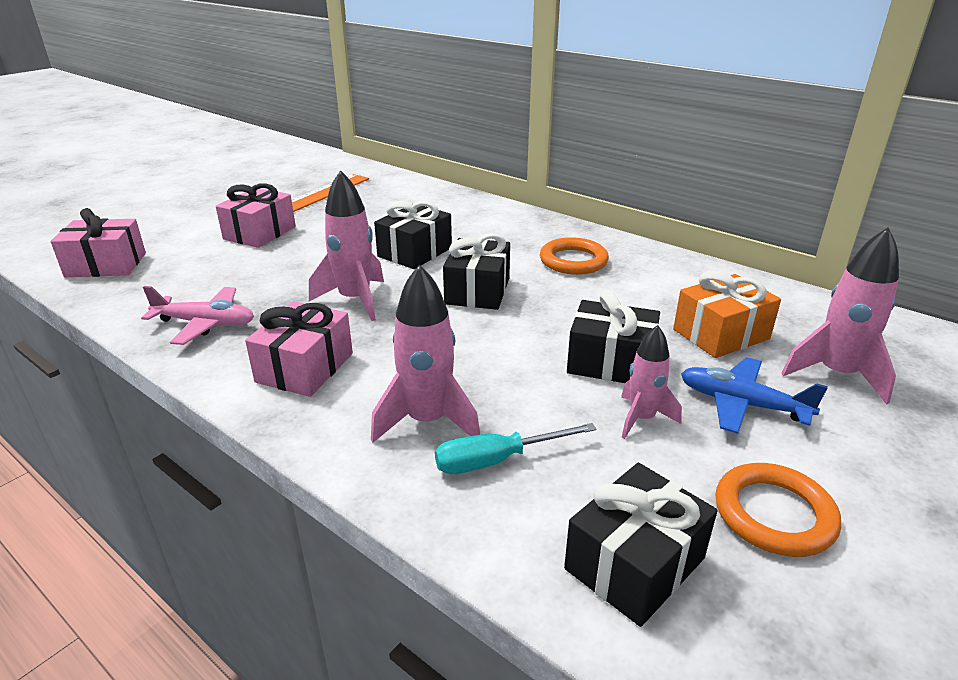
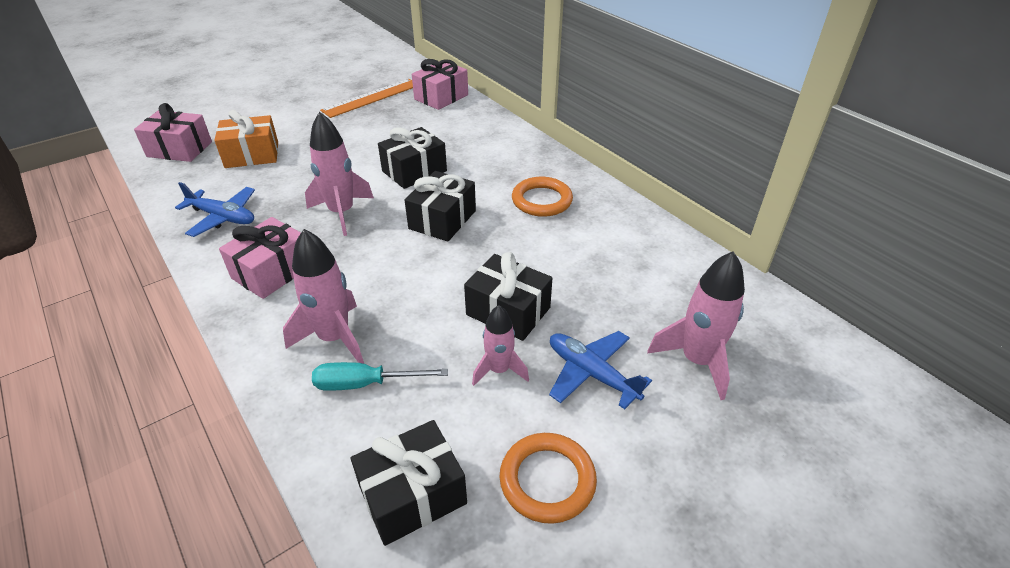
camera: 15 degrees right, 10 degrees up
pink plane [141,286,254,345] -> blue plane [175,182,255,237]
pink gift [216,183,296,248] -> pink gift moved to [412,59,468,110]
orange gift [673,271,781,358] -> orange gift moved to [214,110,278,168]

